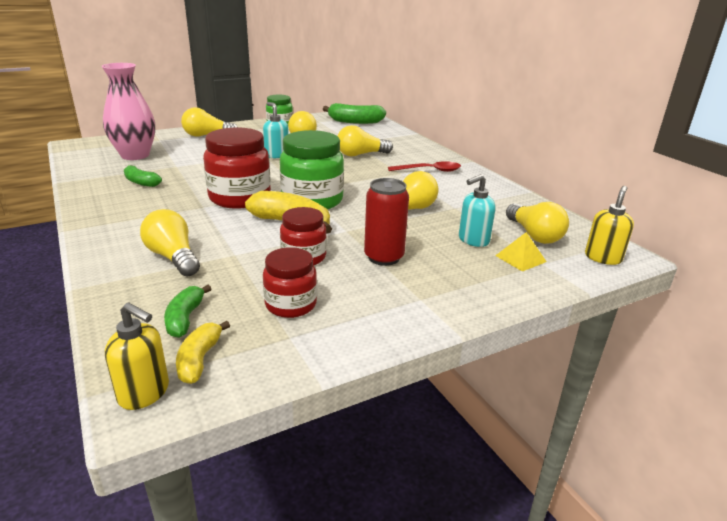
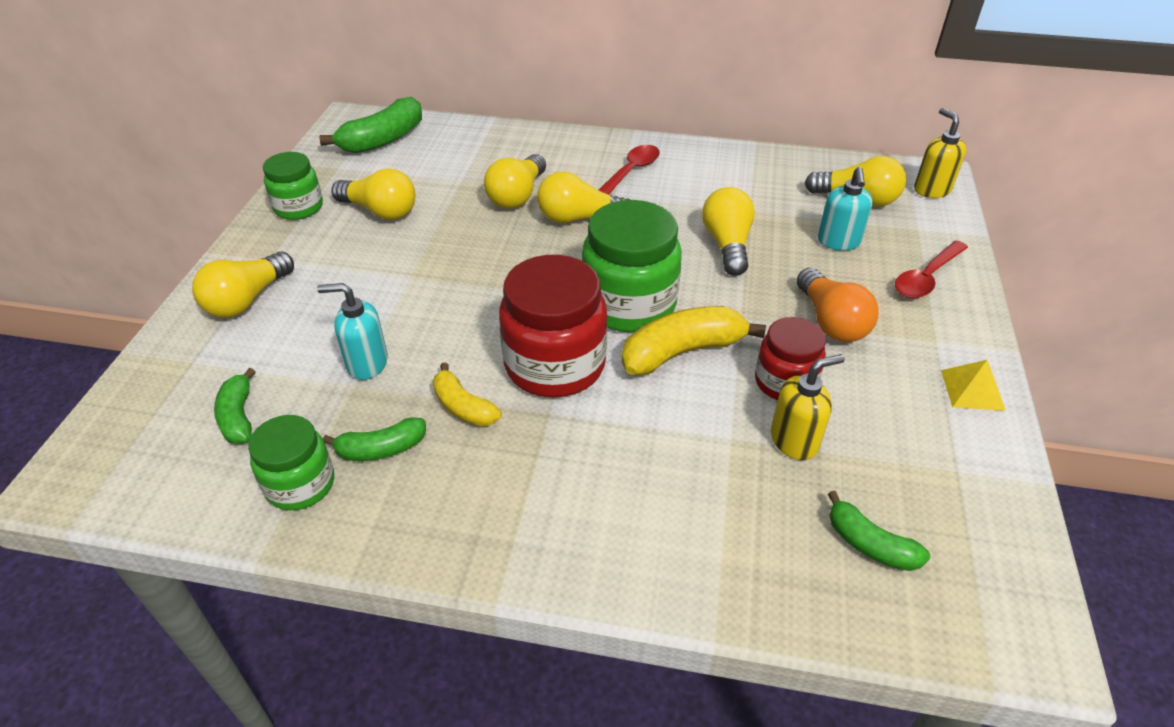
camera: 50 degrees left, 15 degrees up
pink vase [101,63,155,160] -> green banana [214,368,256,444]
yellow soap dispenser [105,302,169,410] -> yellow soap dispenser moved to [771,354,845,460]
yellow light bulb [140,209,200,277] -> yellow light bulb moved to [537,171,630,223]
yellow banana [176,321,230,384] -> yellow banana moved to [433,363,501,426]
turquoise soap dispenser [263,102,289,158] -> turquoise soap dispenser moved to [317,283,388,380]
red jar [263,247,317,318] -> none
red can [364,178,409,266] -> orange light bulb [797,268,879,342]
yellow pyramid [495,232,547,271] -> yellow pyramid moved to [941,360,1006,411]
none -> green jar [248,415,334,510]
none -> red spoon [895,241,968,298]

